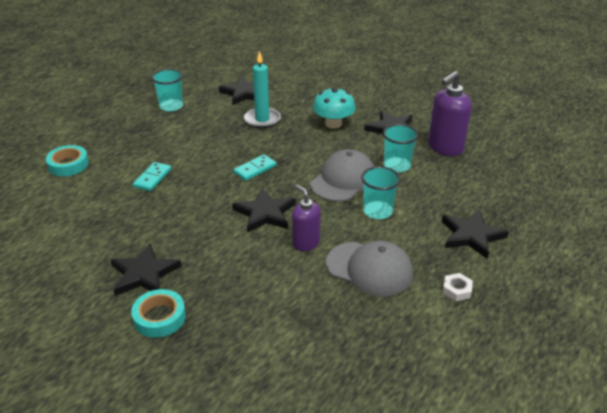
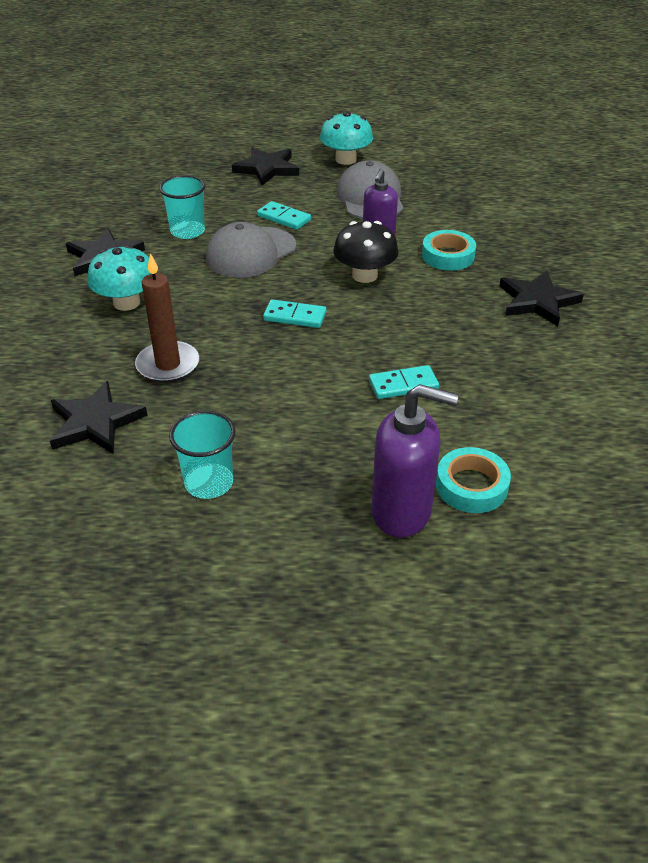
camera: 125 degrees left, 5 degrees up
turquoise tape [131,289,186,338] -> turquoise tape moved to [422,230,476,271]
black star [232,188,296,233] -> black mushroom [333,221,399,283]
turquoise candle [244,51,281,128] -> brown candle [135,253,199,383]
grey cap [310,149,374,202] -> grey cap turned 45 degrees counterclockwise [206,222,296,278]
turquoise cup [361,166,401,219] -> turquoise domino [257,201,311,230]
purple soap dispenser [428,71,472,156] -> purple soap dispenser moved to [371,384,458,538]
white nut [443,273,473,301] -> turquoise mushroom [320,111,373,165]

